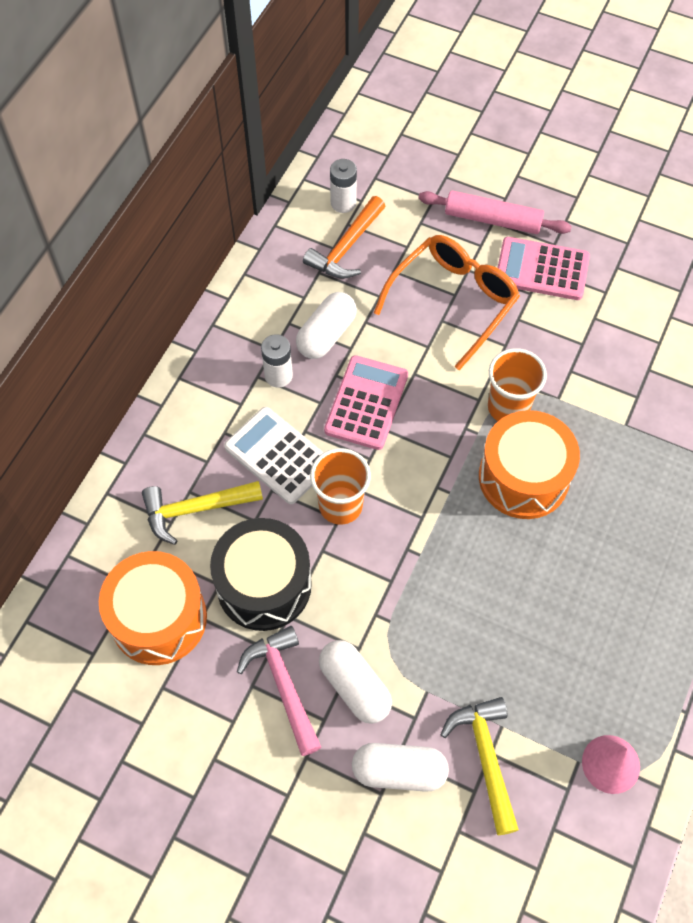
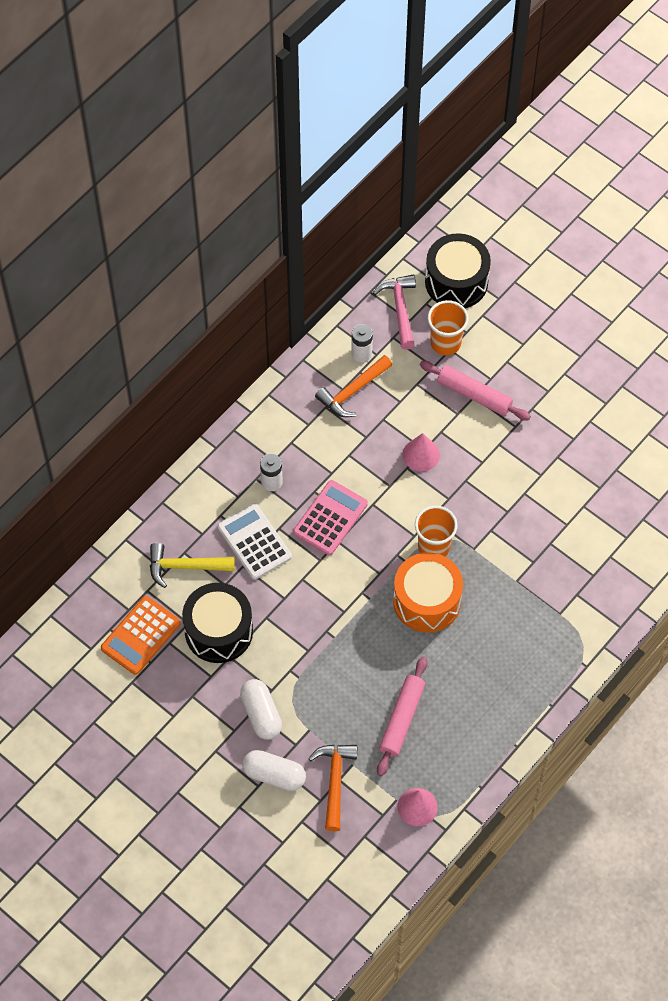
camera: 15 degrees right, 0 degrees up
orange drum [99,551,207,665] -> orange calculator [101,596,181,675]
pink hammer [237,626,321,756] -> pink hammer moved to [373,274,416,350]
white capsule [296,292,357,359] -> none
orange cup [310,448,371,525] -> orange cup moved to [428,300,469,355]
orange glasses [374,235,520,370] -> pink cone [403,433,440,471]
yellow hammer [441,697,519,835] -> orange hammer [308,744,358,831]
pink calculator [497,237,590,300] -> none
none -> pink rolling pin [377,656,427,776]
none -> black drum [425,233,491,308]

